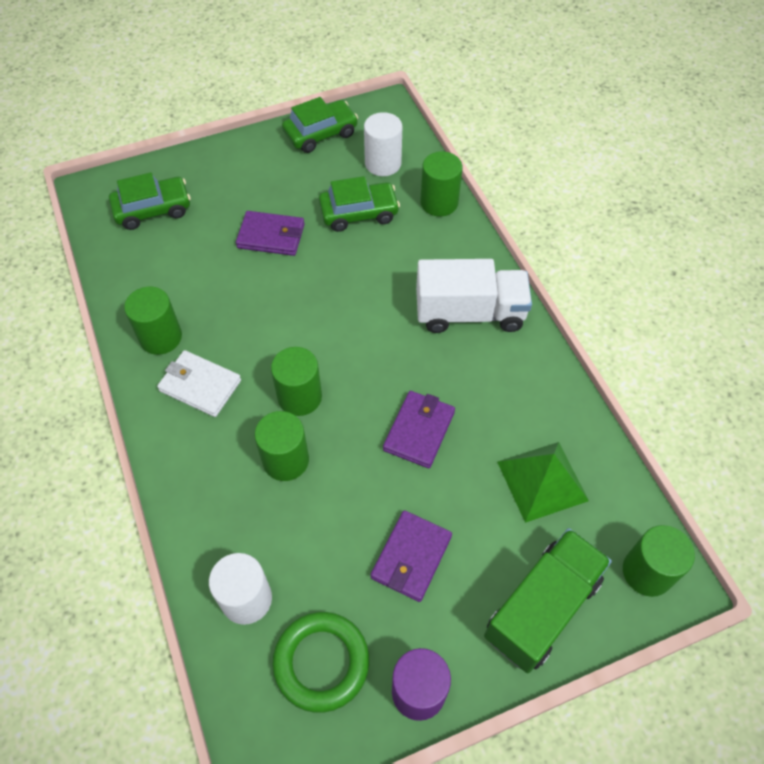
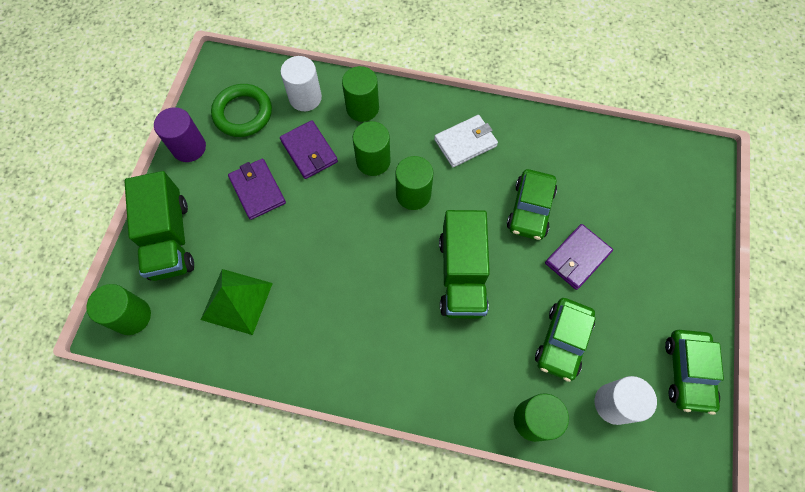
camera: 125 degrees right, 10 degrees up
green car [109,172,191,230] -> green car moved to [507,169,557,240]
green cylinder [124,287,182,355] -> green cylinder moved to [342,66,379,122]
purple wallet [383,391,455,468] -> purple wallet moved to [280,120,338,179]
white truck [416,259,532,333] -> none
none -> green truck [439,210,490,319]

